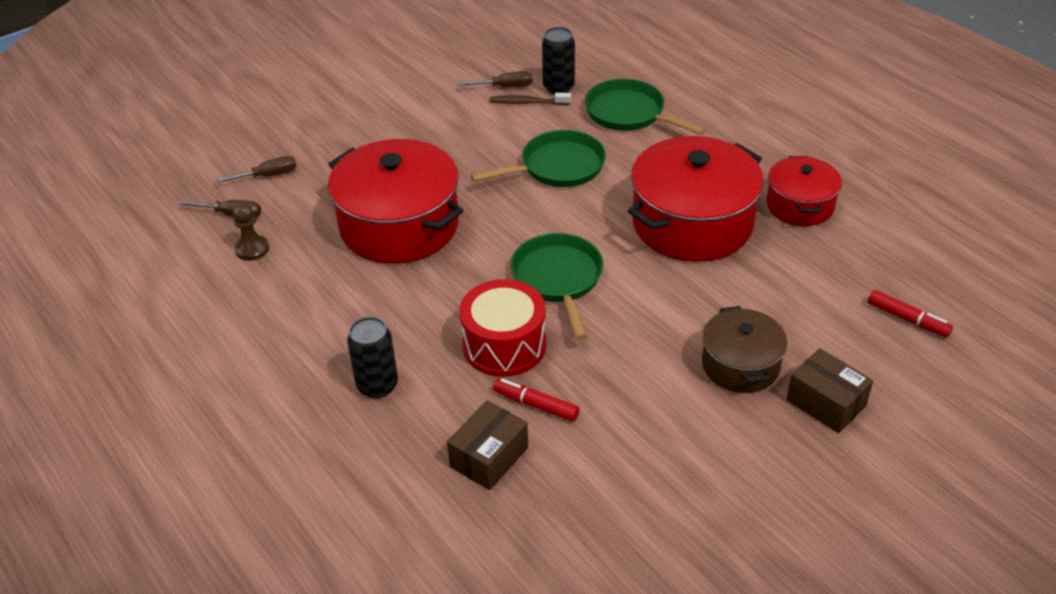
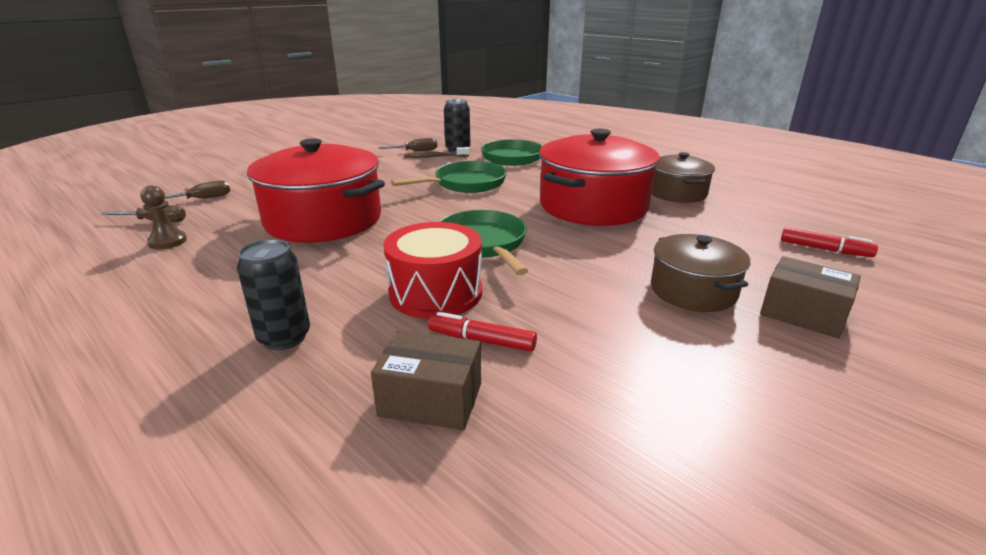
camera: 10 degrees left, 15 degrees down
brown box [447,400,528,490] -> brown box turned 75 degrees clockwise [371,330,481,430]
red pot [766,156,842,226] -> brown pot [652,152,715,203]

